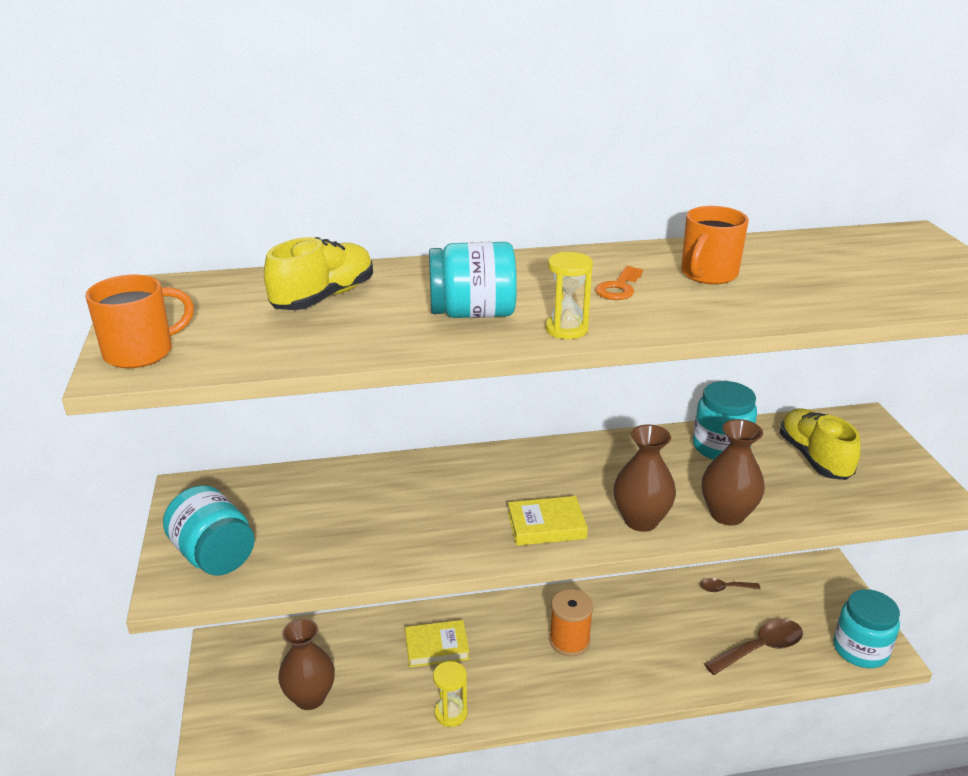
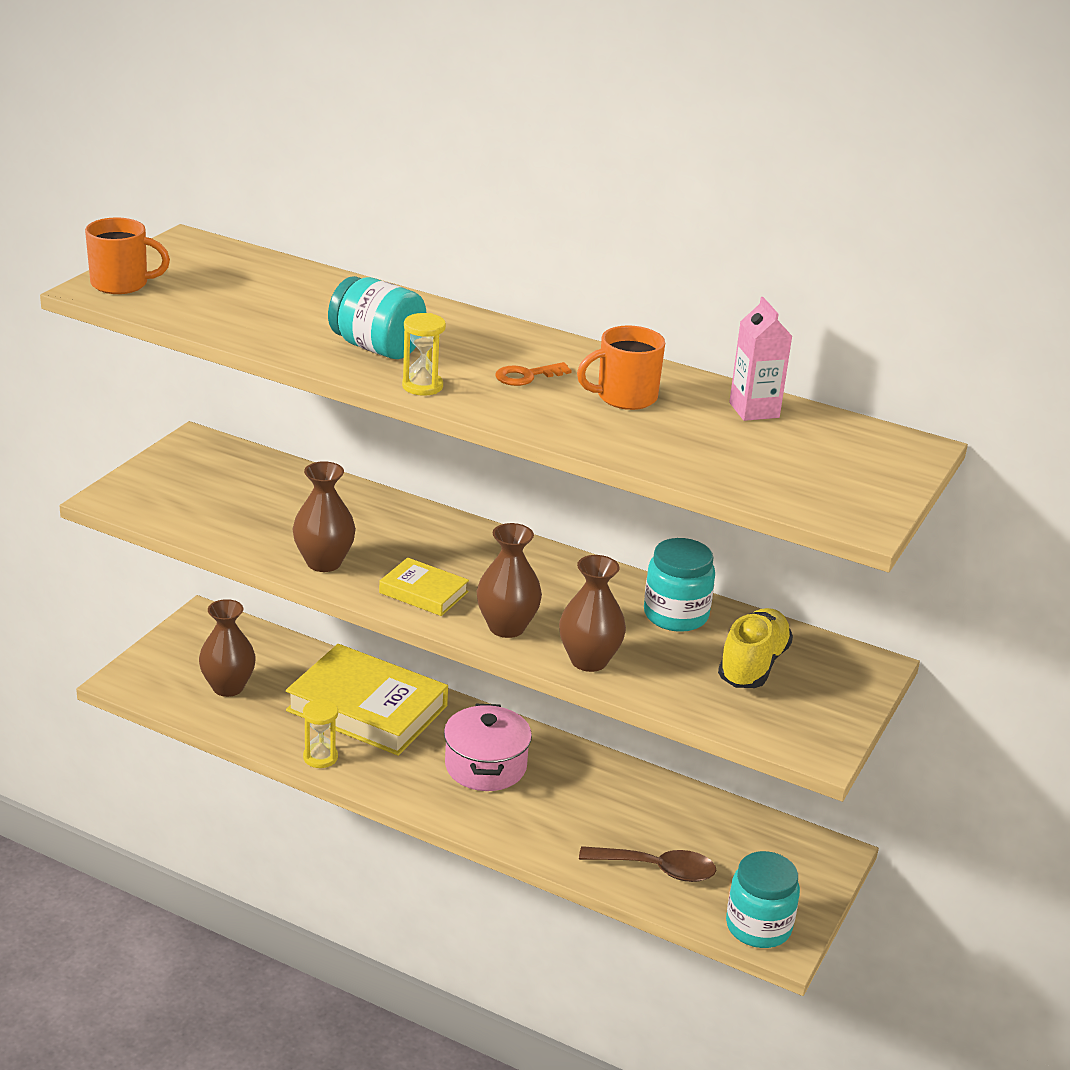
camera: 35 degrees right, 0 degrees up
turquoise jar [163,485,255,576] -> none
yellow shoe [264,237,373,310] -> none
yellow book [405,620,470,667] -> yellow book [286,644,448,756], size x2.03
orange spool [549,589,593,657] -> pink pot [444,704,532,791]
brown spoon [700,578,760,592] -> none
none -> brown vase [293,461,356,572]
none -> pink carton [729,297,793,421]

